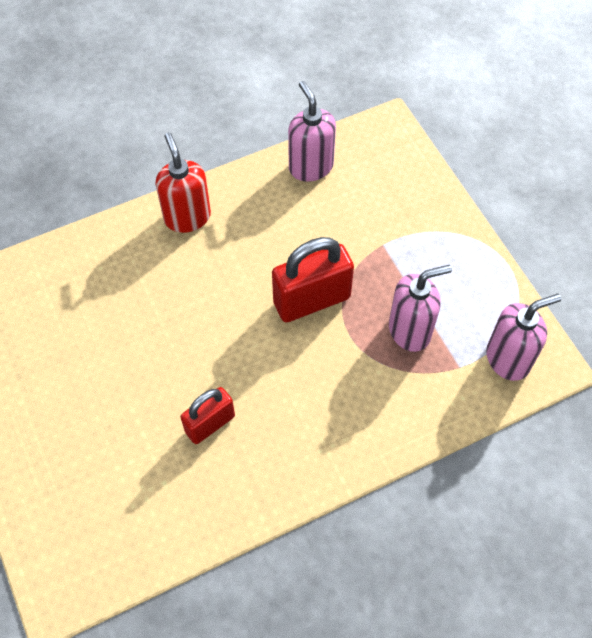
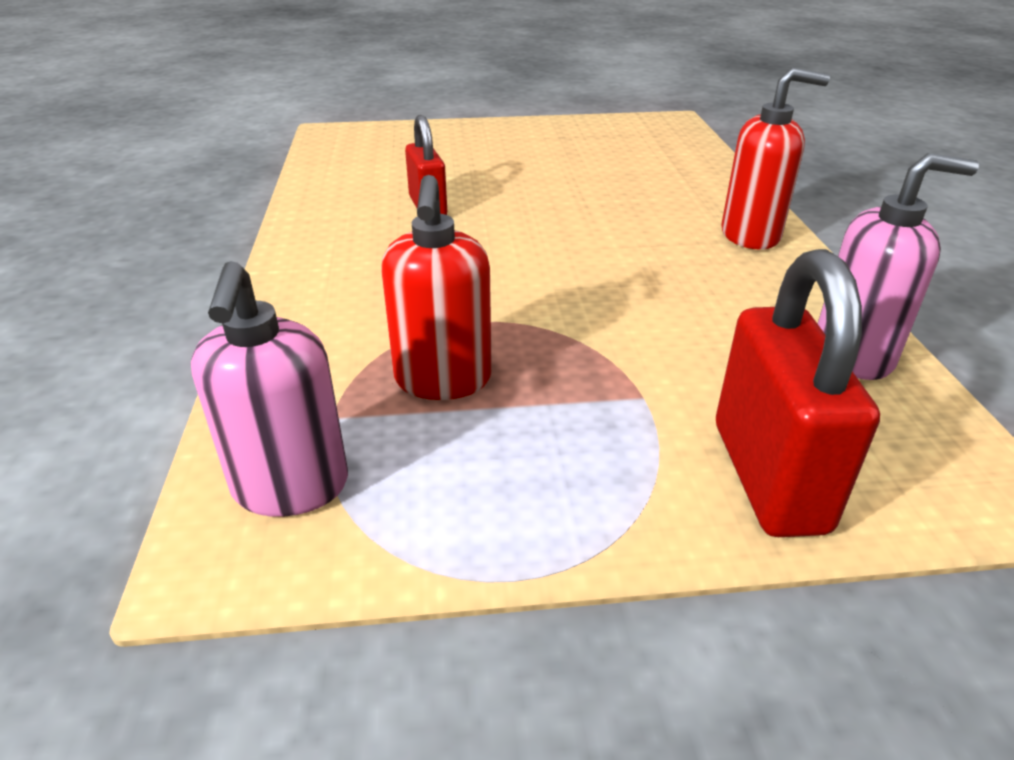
camera: 110 degrees right, 25 degrees down
red padlock [272,237,354,322] -> red padlock moved to [716,249,880,537]
pink soap dispenser [389,265,452,352] -> red soap dispenser [381,175,492,400]

